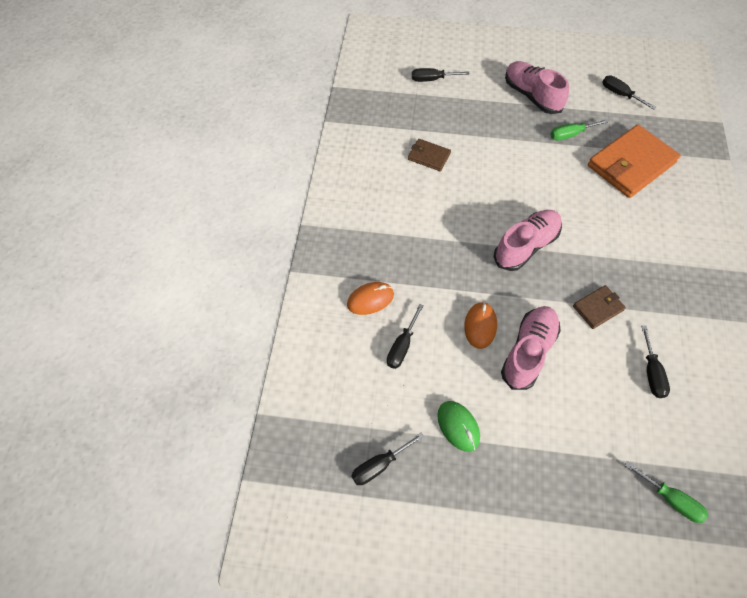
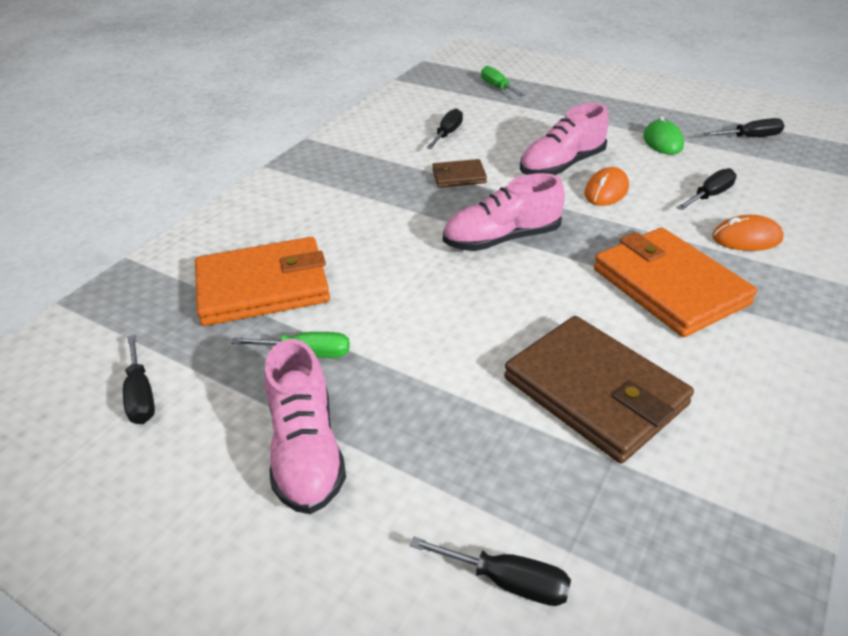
camera: 155 degrees left, 20 degrees down
brown wallet [408,139,451,171] -> brown wallet [504,316,694,463], size x2.04
none -> orange wallet [594,228,757,337]

